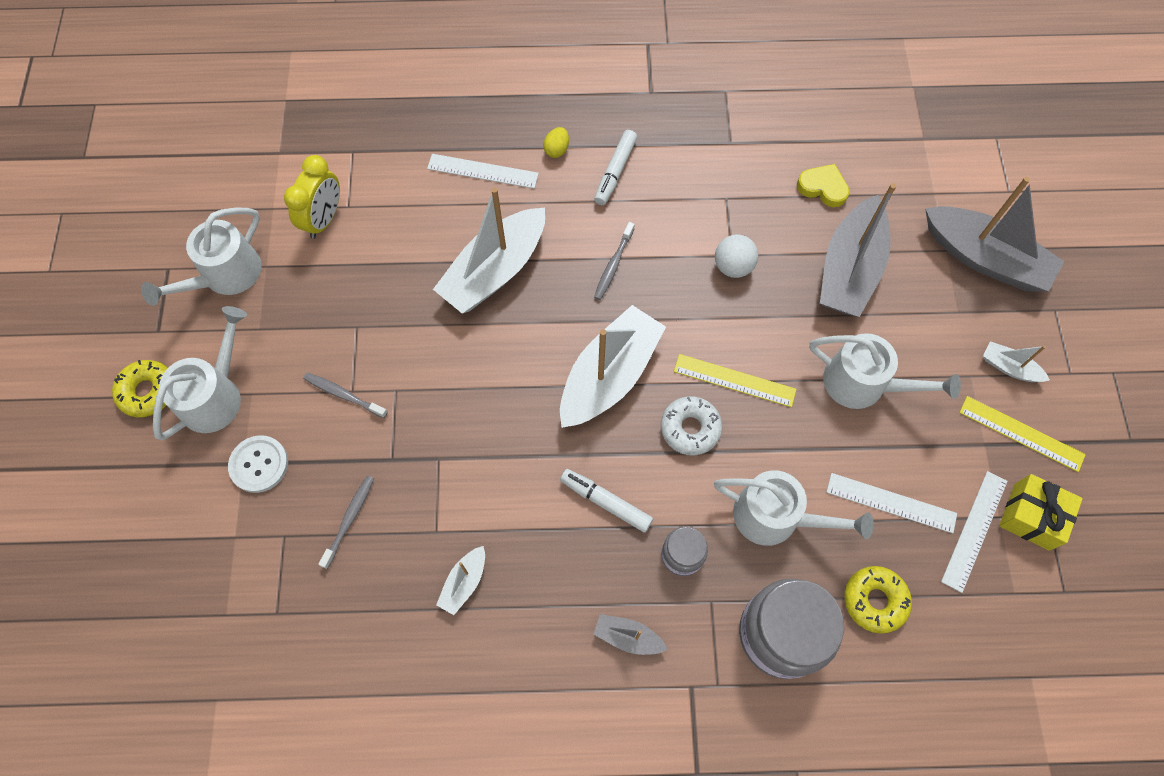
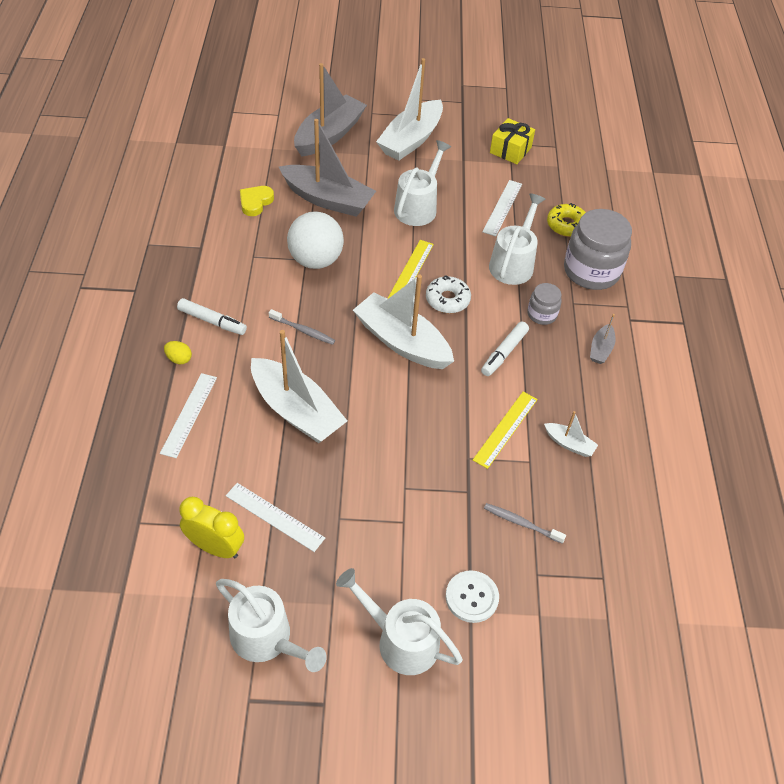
camera: 90 degrees left, 15 degrees down
yellow donut [112,360,168,417] -> none
grey toothbrush [303,373,388,418] -> none
white ball [715,234,758,278] -> white ball [287,212,344,269], size x1.69
white ruler [941,471,1008,593] -> white ruler moved to [226,483,325,552]
yellow ruler [959,396,1086,472] -> yellow ruler moved to [473,392,538,469]
white boat [983,341,1050,382] -> white boat [376,58,443,161], size x2.20

